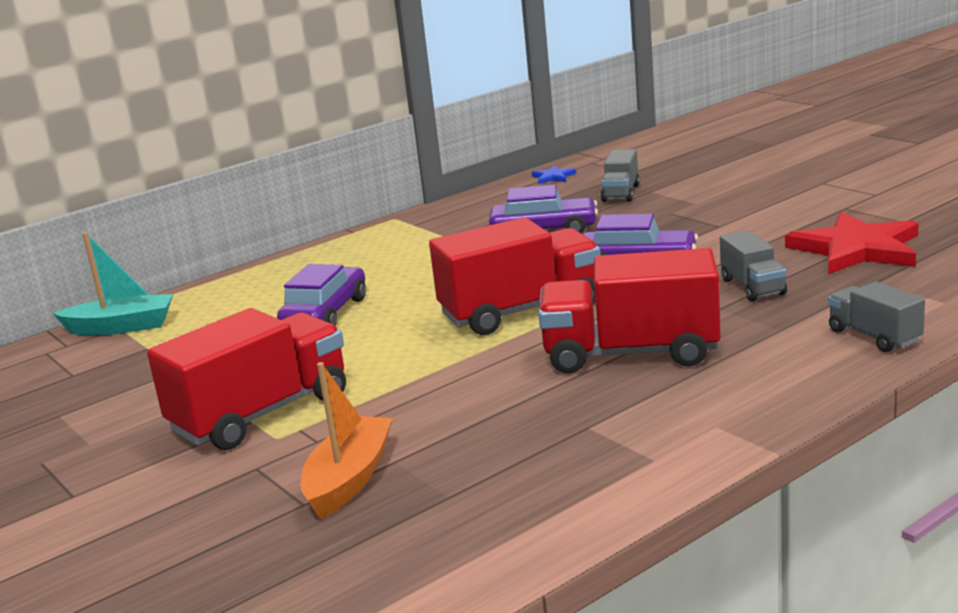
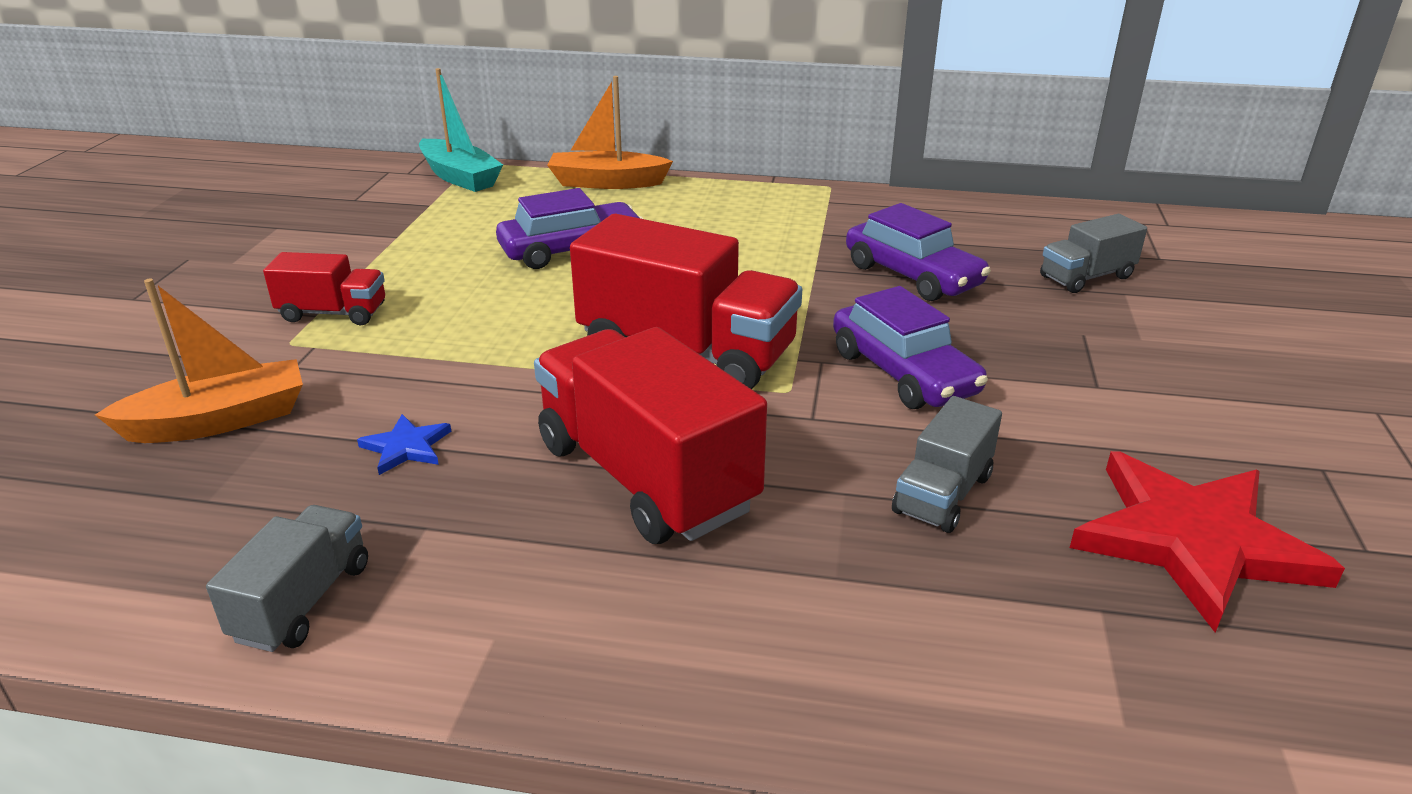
camera: 45 degrees right, 10 degrees up
red truck [147,308,346,450] -> red truck [263,252,385,325], size x0.52
blue star [532,165,576,184] -> blue star moved to [357,414,451,475]
grey truck [828,281,925,352] -> grey truck moved to [206,505,368,652]
none -> orange boat [547,76,673,189]

